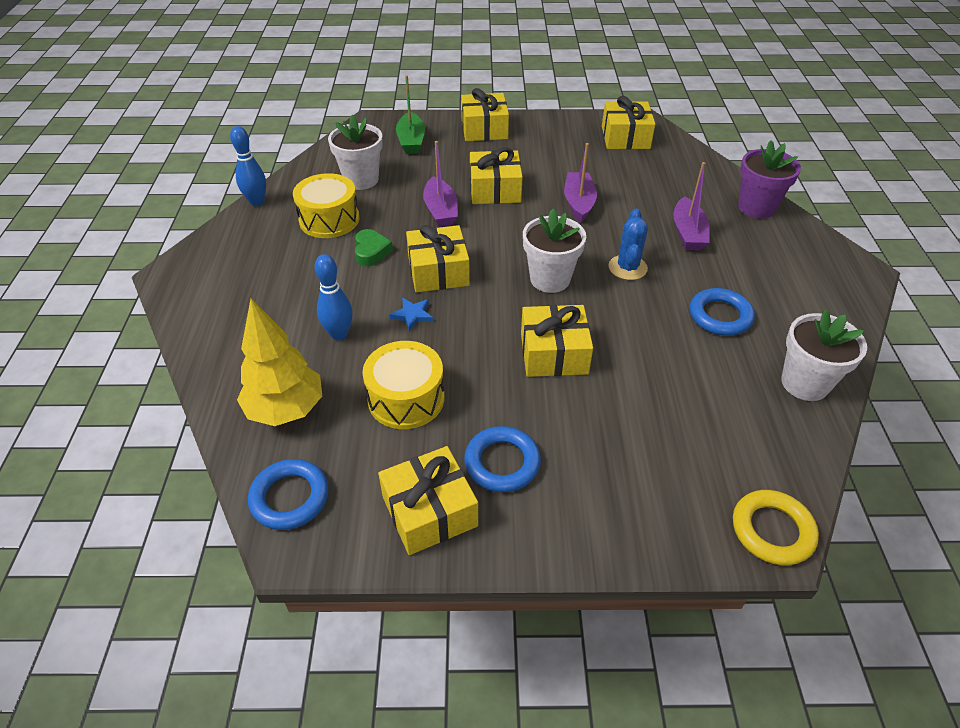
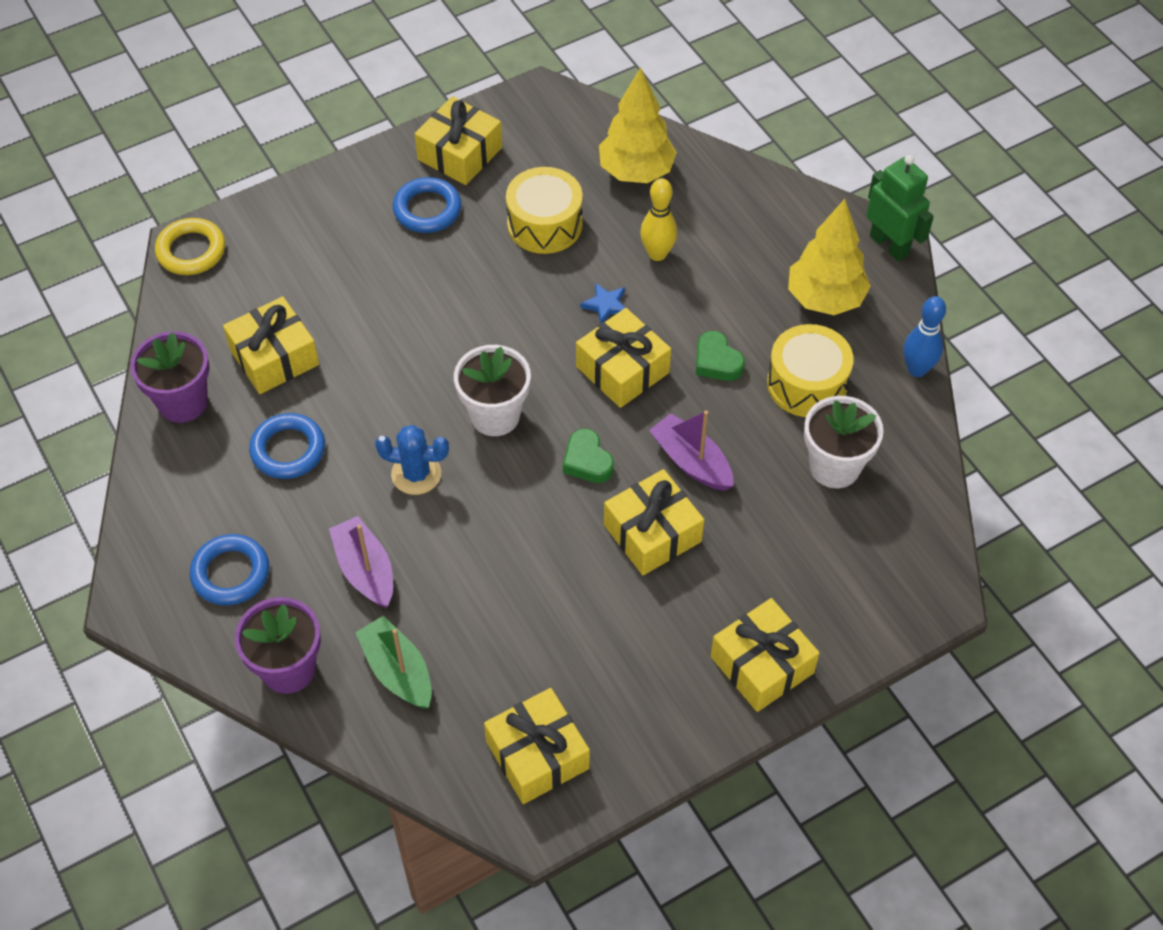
camera: 150 degrees right, 10 degrees up
blue ring [248,459,329,530] -> blue ring moved to [190,534,269,605]
blue bowling pin [314,254,353,341] -> yellow bowling pin [640,178,677,261]
green boat [396,75,425,154] -> green boat moved to [355,616,432,709]
yellow gift [521,305,593,377] -> yellow gift moved to [223,296,319,394]
purple boat [564,143,597,223] -> none
blue cactus [609,209,648,280] -> blue cactus turned 60 degrees counterclockwise [375,425,449,495]
white flower pot [781,309,867,401] -> purple flower pot [130,331,209,423]
none -> green heart [563,429,614,483]
none -> yellow tree [788,199,871,315]
none -> green robot [867,155,934,262]

